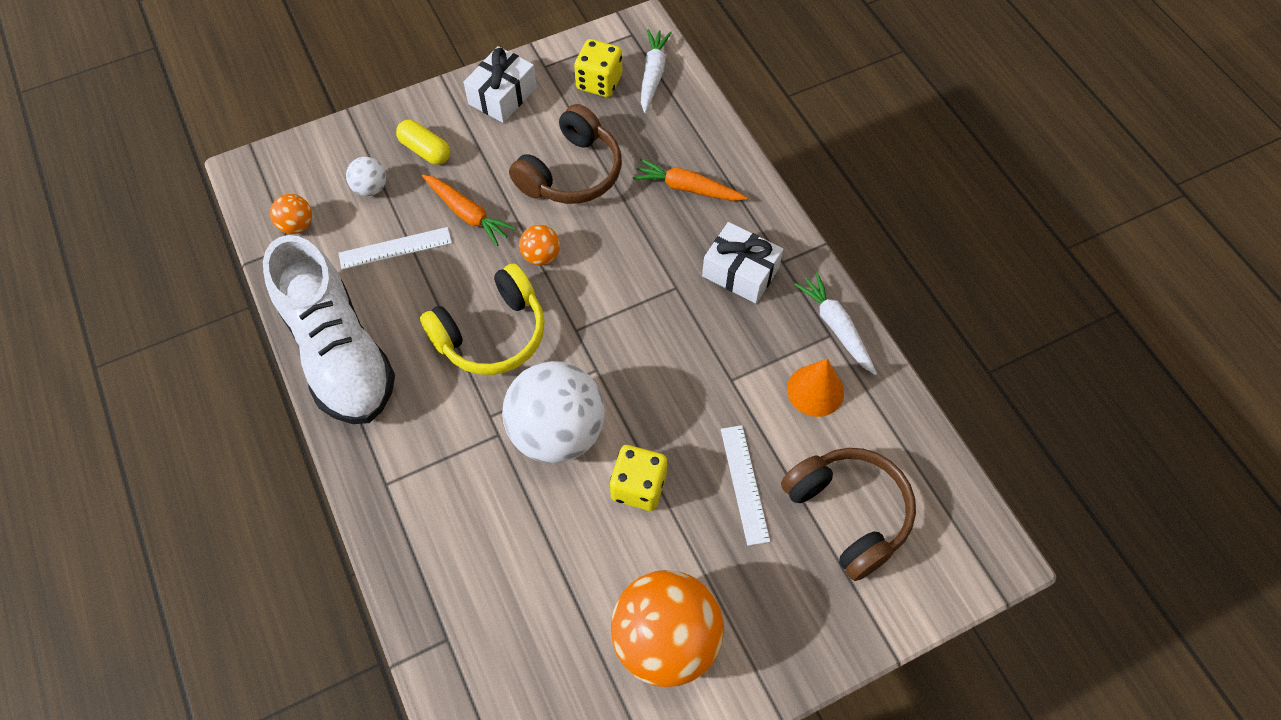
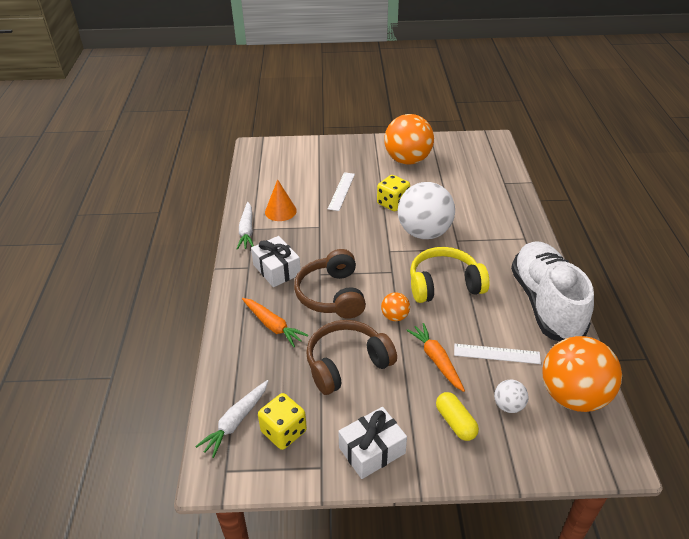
camera: 155 degrees left, 20 degrees down
orange ball [270,194,312,234] -> orange ball [542,336,622,412], size x2.24
brown headphones [781,448,916,581] -> brown headphones moved to [294,249,366,319]

